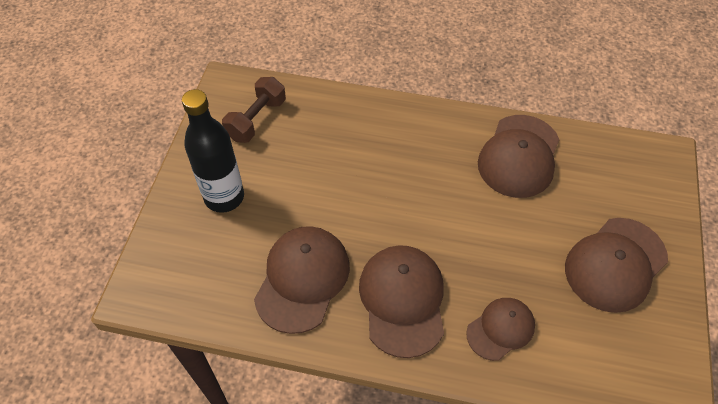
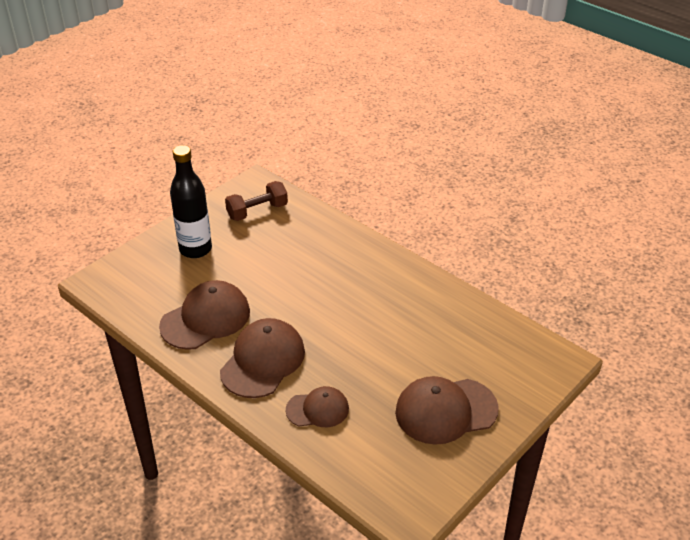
camera: 30 degrees right, 15 degrees down
brown cap [478,115,559,198] -> none

